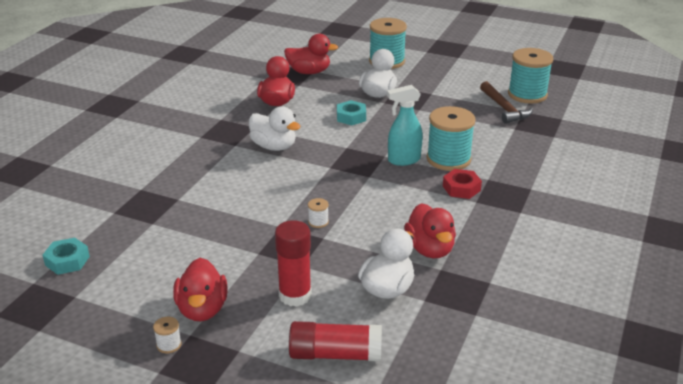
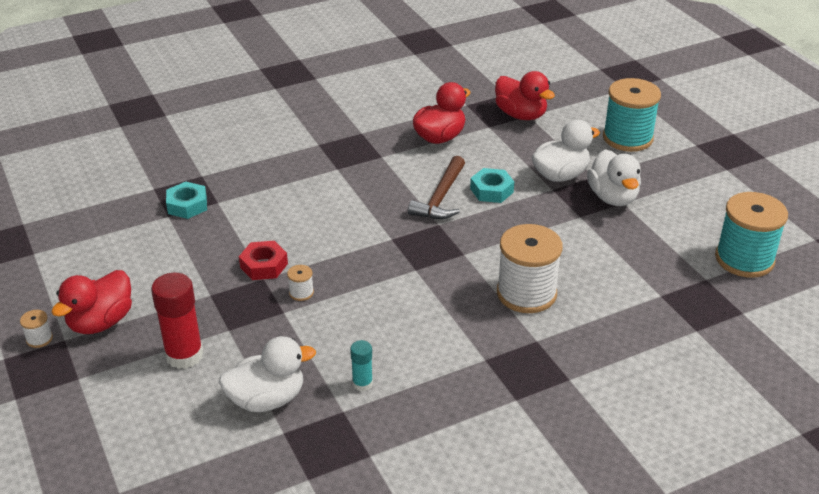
camera: 40 degrees right, 5 degrees up
turquoise nut [43,238,90,275] -> turquoise nut moved to [166,182,207,219]
white duck [249,107,301,151] -> white duck moved to [587,149,641,206]
red glue stick [289,321,382,362] -> none
turquoise spray bottle [387,85,423,166] -> none
red duck [404,203,456,258] -> turquoise glue stick [350,340,373,391]
turquoise spool [427,106,475,171] -> white spool [497,224,563,313]
red nut [443,169,482,199] -> red nut moved to [239,241,288,280]
brown hammer [480,81,533,124] -> brown hammer moved to [408,156,465,219]

